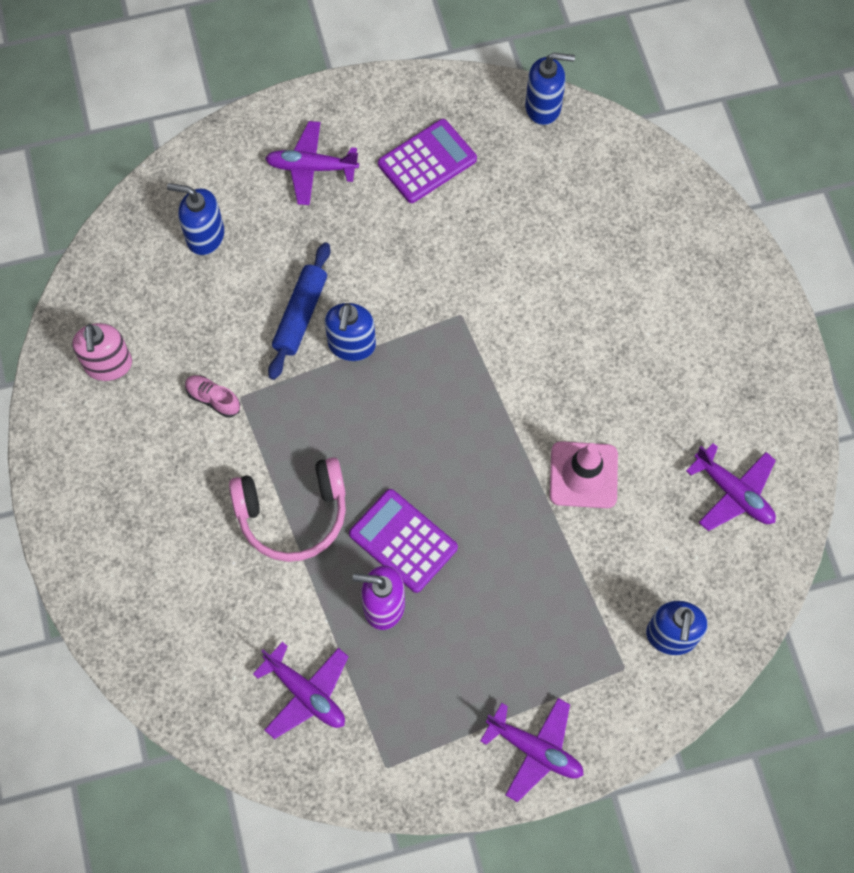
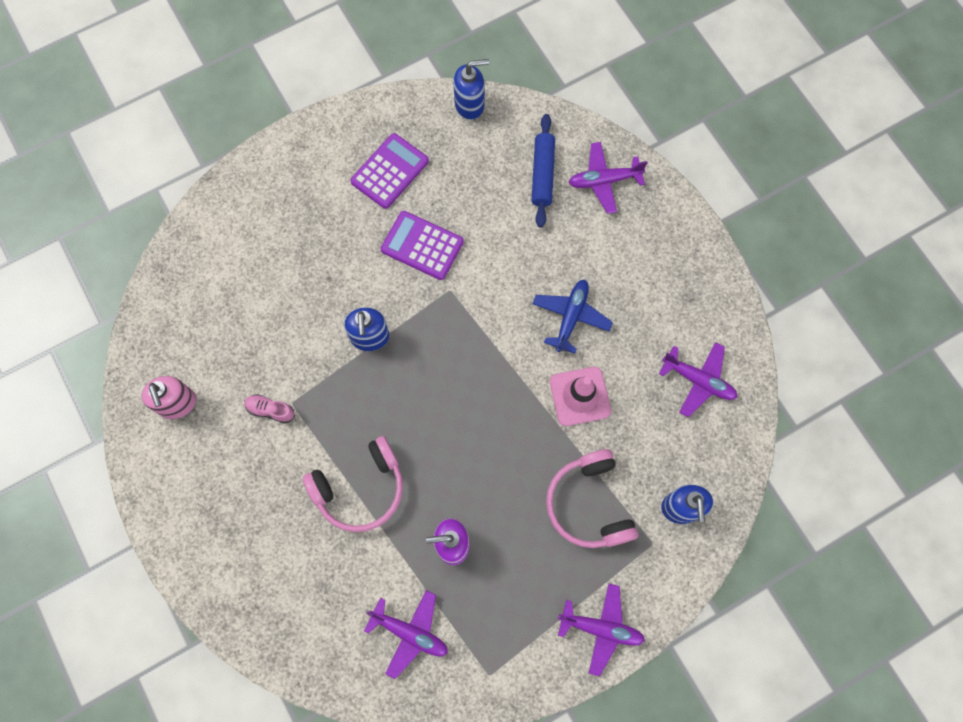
camera: 15 degrees left, 5 degrees up
blue soap dispenser [167,183,224,255] -> none
purple plane [265,121,359,205] -> purple plane moved to [569,142,648,214]
blue rolling pin [268,242,330,380] -> blue rolling pin moved to [532,114,555,228]
purple calculator [349,489,458,593] -> purple calculator moved to [381,211,464,280]
none -> blue plane [533,280,613,354]
none -> pink headphones [546,449,638,548]

